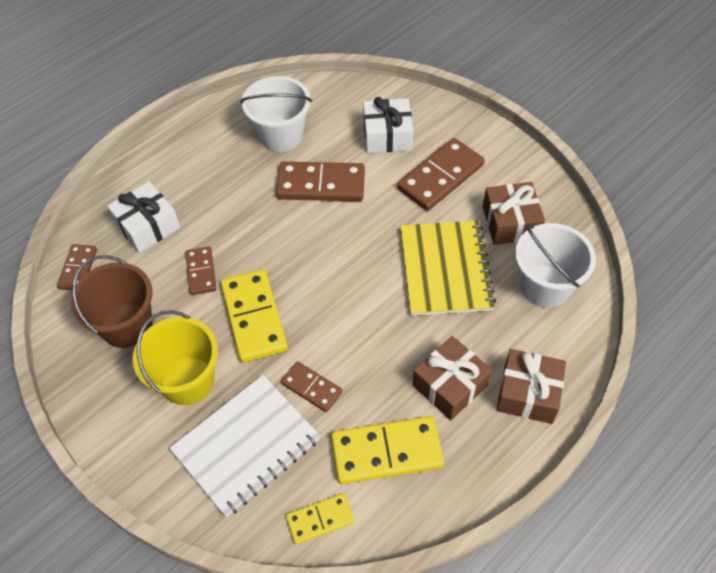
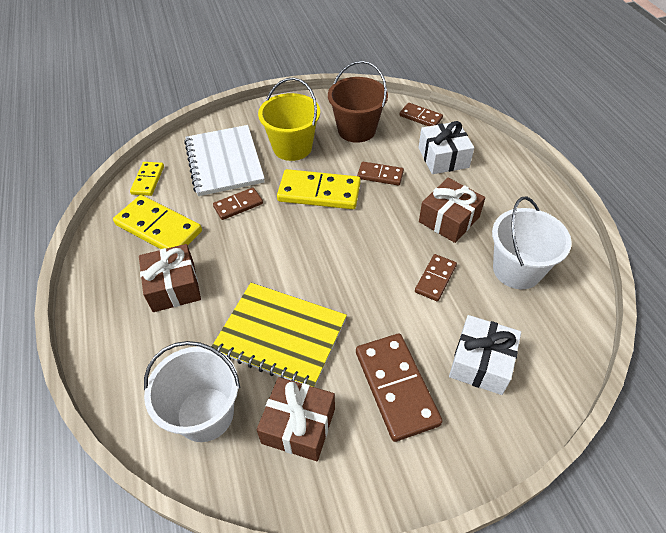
camera: 115 degrees right, 5 degrees down
brown domino [276,162,365,201] -> brown domino [415,254,457,301], size x0.57
yellow domino [331,416,444,484] -> yellow domino turned 75 degrees counterclockwise [113,195,202,249]
brown gift [496,349,566,424] -> brown gift moved to [419,178,485,243]

